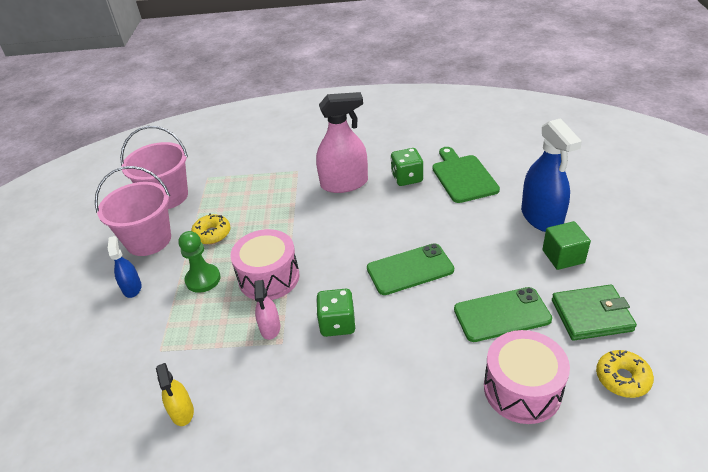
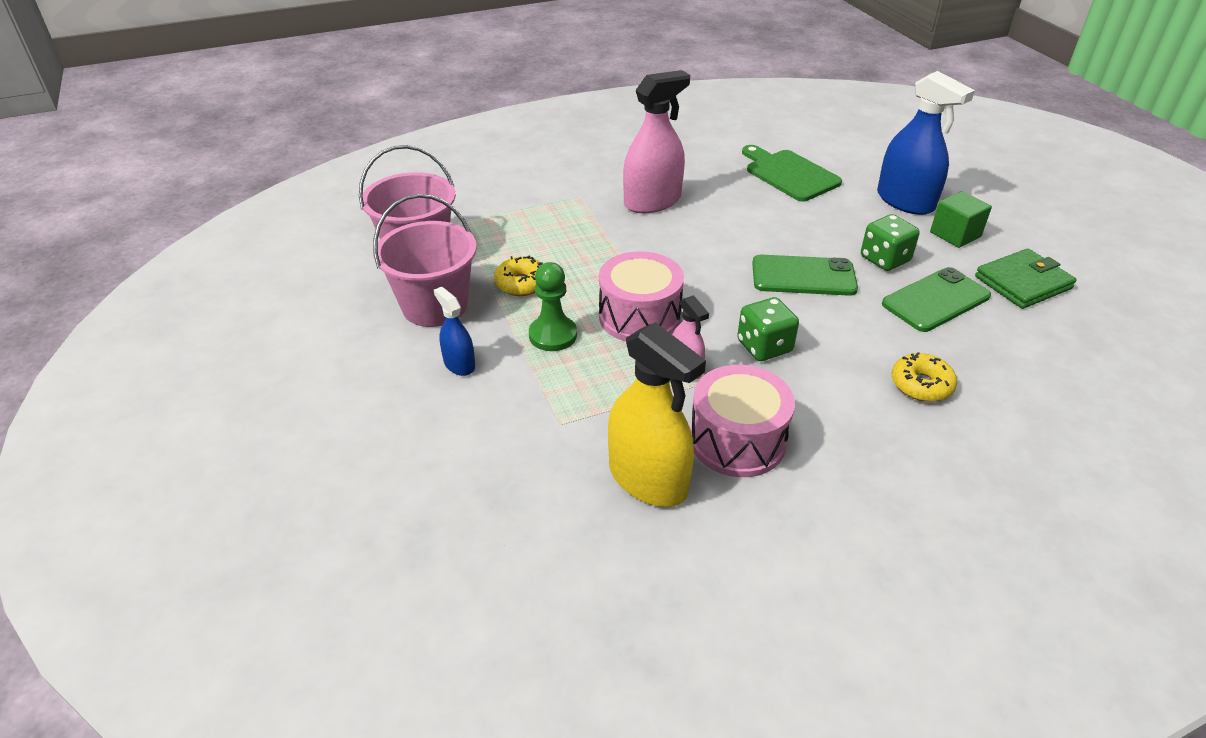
camera: 25 degrees left, 0 degrees up
yellow spray bottle [156,363,194,426] -> yellow spray bottle [608,322,706,507], size x1.92
green phone [367,243,454,295] -> green phone turned 45 degrees clockwise [752,255,858,296]
green dice [391,148,423,186] -> green dice moved to [861,214,920,271]
pink drum [484,330,570,424] -> pink drum moved to [690,365,795,477]
yellow donut [596,350,654,398] -> yellow donut moved to [892,352,957,402]

